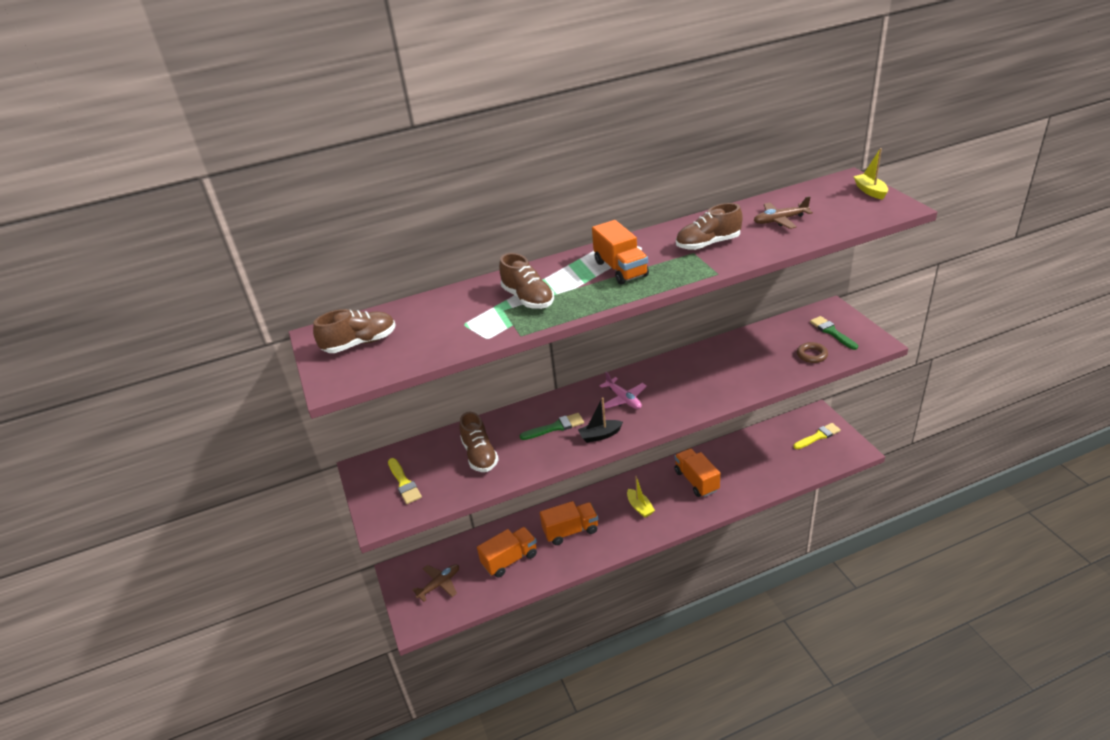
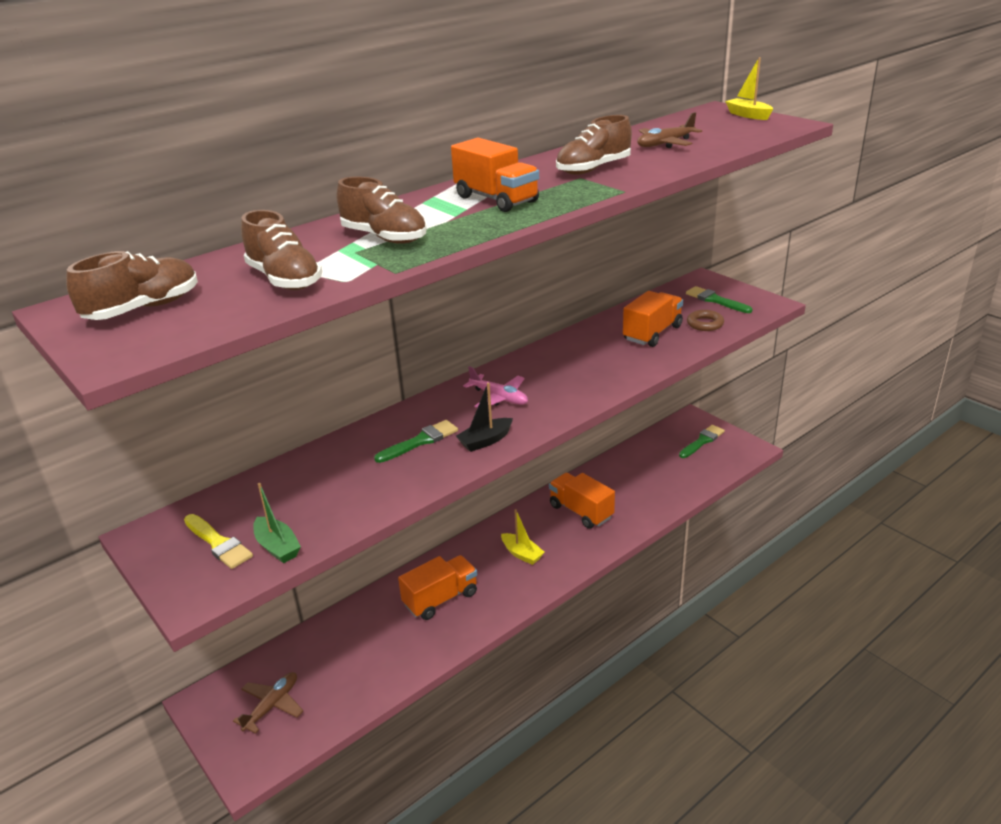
camera: 20 degrees left, 5 degrees down
brown shoe [459,412,499,472] -> brown shoe moved to [241,210,322,290]
orange truck [477,527,537,577] -> orange truck moved to [623,291,683,347]
yellow brush [793,423,841,449] -> green brush [679,425,725,458]
none -> green boat [253,483,301,563]

